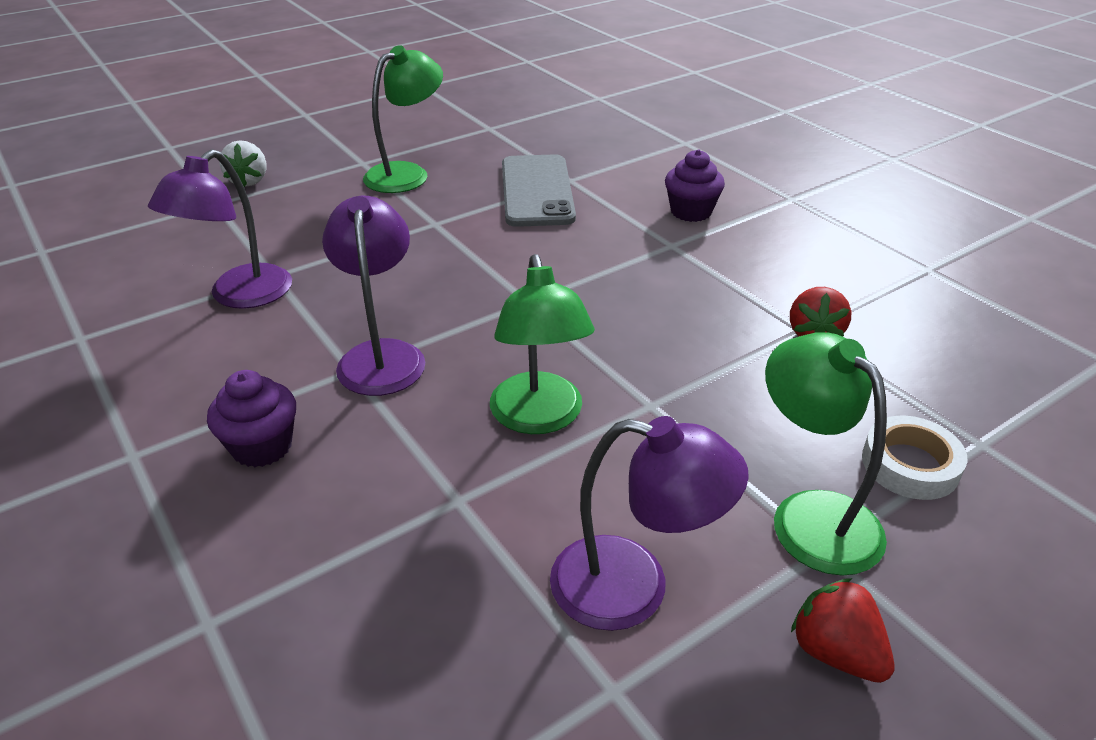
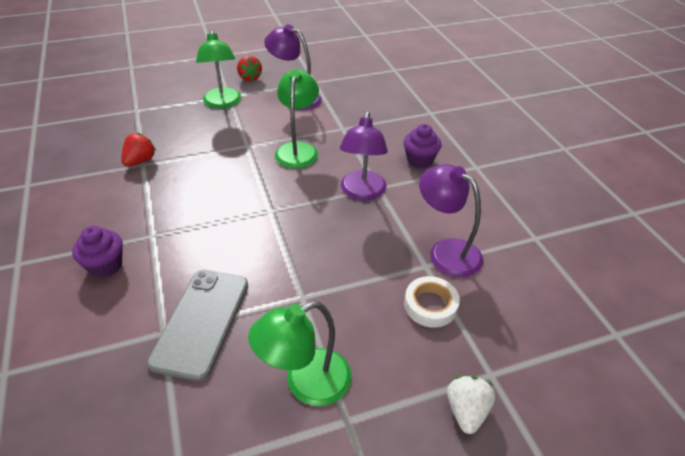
camera: 165 degrees left, 5 degrees up
purple lamp [148,149,292,309] -> purple lamp turned 90 degrees counterclockwise [419,164,483,277]
white tape [862,415,967,500] -> white tape moved to [404,276,460,328]

